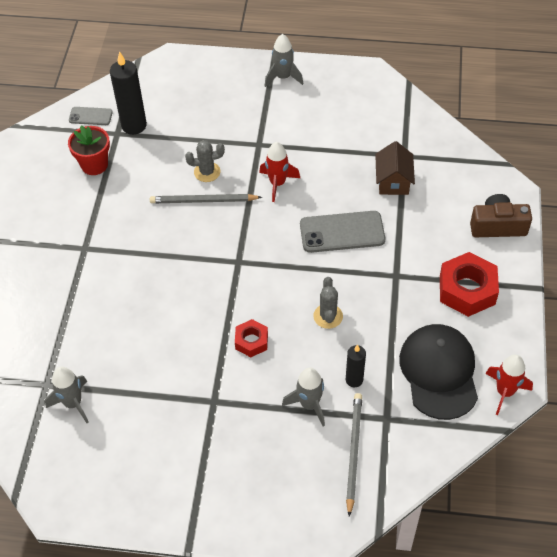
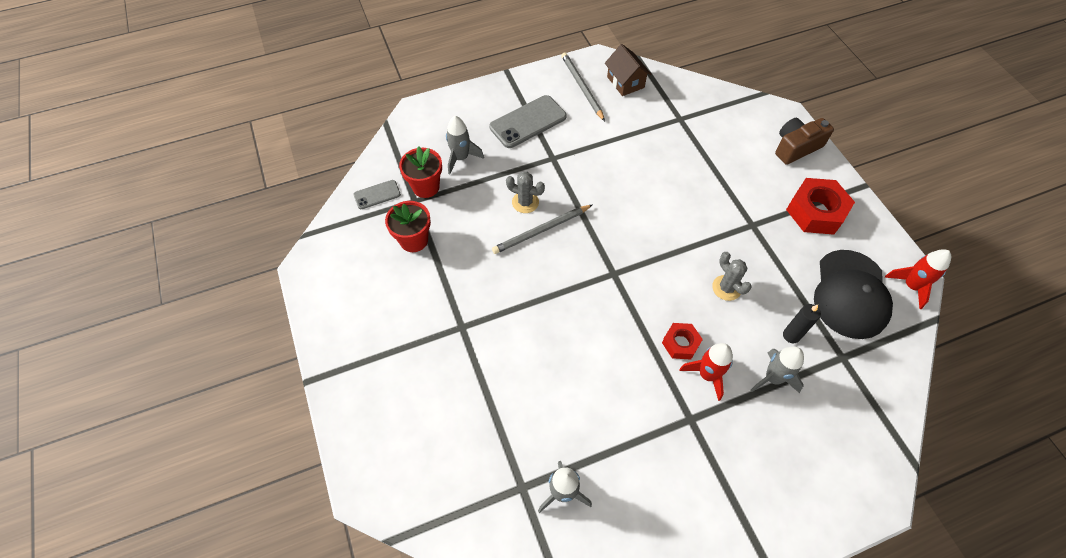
camera: 30 degrees left, 5 degrees up
black candle [110,51,147,135] -> red flower pot [399,146,442,198]
grey cactus [185,140,225,182] -> grey cactus turned 60 degrees clockwise [506,172,545,213]
red rocket [259,142,300,202] -> red rocket moved to [679,343,733,401]
grey rocket [265,34,303,87] -> grey rocket moved to [446,116,484,175]
grey phone [300,211,385,253] -> grey phone moved to [489,95,567,148]
grey pencil [346,393,362,517] -> grey pencil moved to [561,52,605,121]
brown house [375,141,415,195] -> brown house moved to [605,44,652,96]
black cap [399,324,478,420] -> black cap turned 135 degrees counterclockwise [814,250,893,339]

